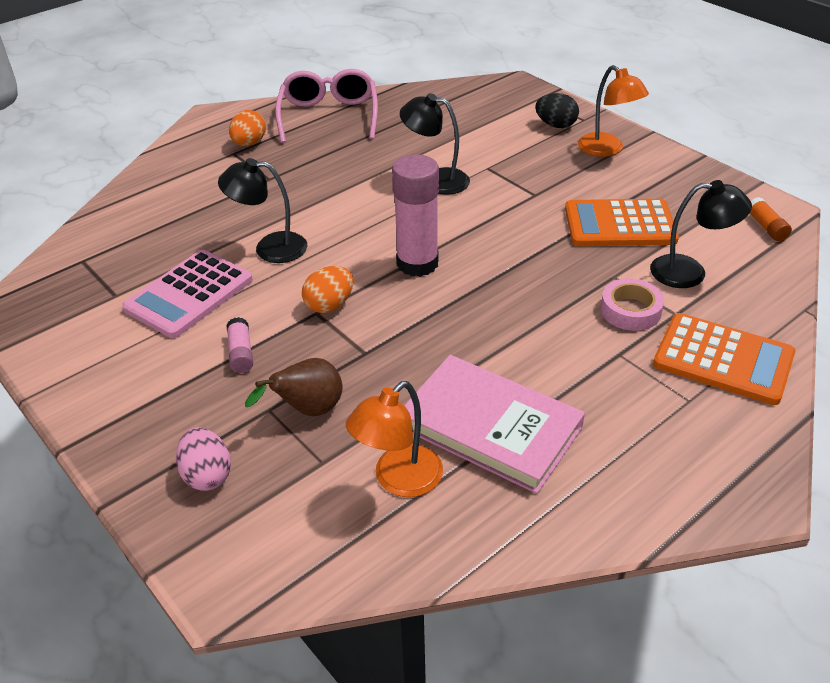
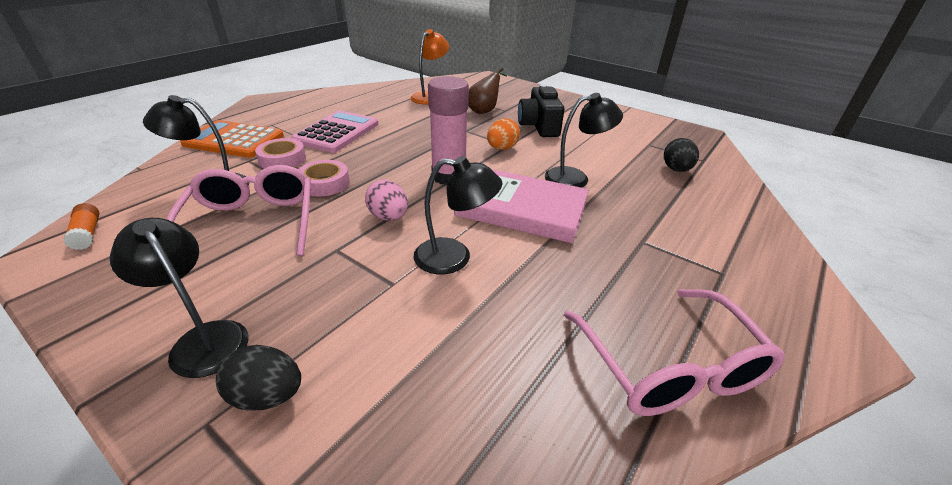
camera: 165 degrees right, 5 degrees down
pink calculator [122,250,253,338] -> pink calculator moved to [291,110,378,153]
pink egg [176,427,231,491] -> pink egg moved to [365,180,408,221]
pink glue stick [226,317,253,373] -> black camera [518,84,564,137]
orange egg [229,110,266,146] -> none
pink book [404,355,585,494] -> pink book moved to [454,169,589,243]
orange calculator [565,199,679,246] -> pink glasses [166,165,311,256]
orange lamp [578,65,649,157] -> black lamp [110,218,249,378]
none -> pink tape [298,160,350,196]
none -> black egg [664,138,699,172]

